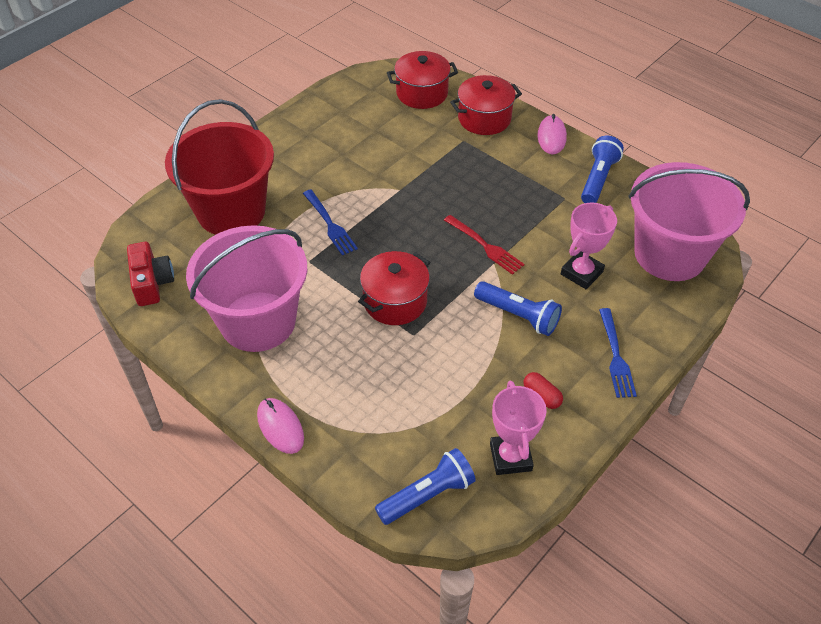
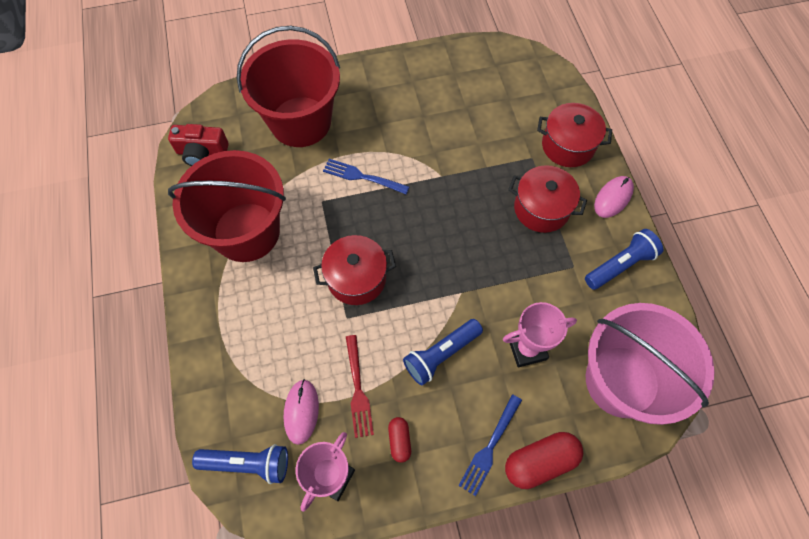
camera: 35 degrees right, 15 degrees up
red camera [127,242,174,306] -> red camera turned 75 degrees clockwise [168,124,229,166]
pink bucket [186,225,307,352] -> red bucket [168,150,286,262]
pink mouse [257,398,304,454] -> pink mouse moved to [283,379,319,445]
blue fork [303,190,358,255] -> blue fork turned 105 degrees clockwise [323,159,409,194]
red pot [387,51,458,109] -> red pot moved to [508,165,587,233]
red fork [444,215,525,275] -> red fork moved to [346,335,374,438]
blue flashlight [474,281,562,336] -> blue flashlight turned 75 degrees clockwise [403,319,483,386]
none -> red capsule [505,432,583,489]

